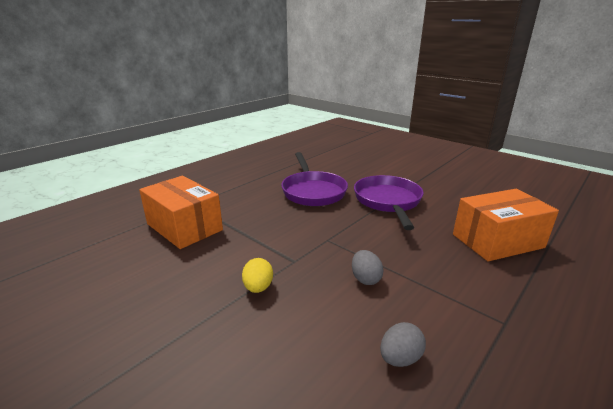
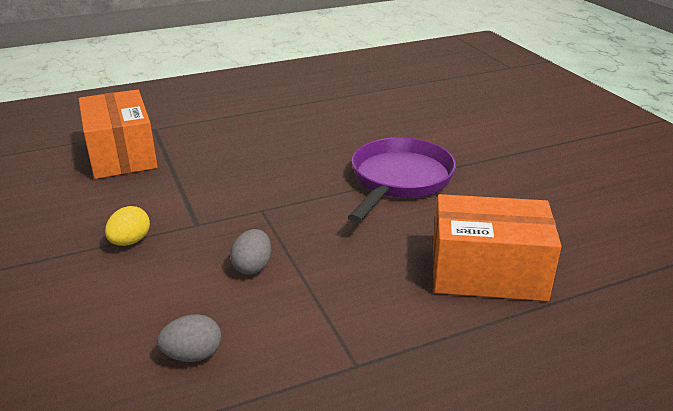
camera: 25 degrees right, 5 degrees up
purple pan [281,152,348,206] -> none

